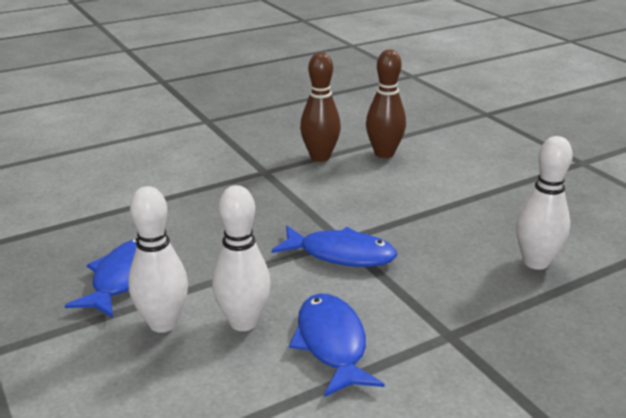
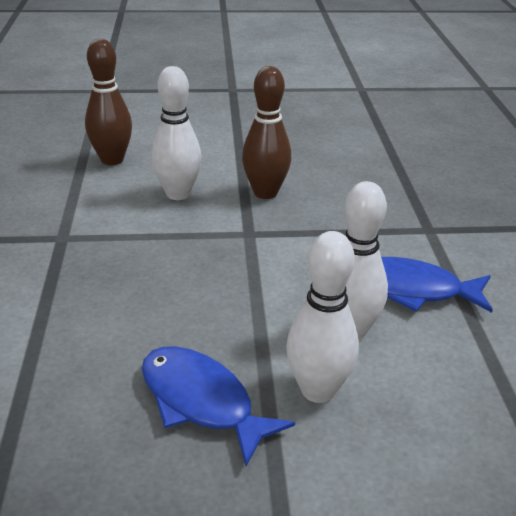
camera: 65 degrees left, 5 degrees up
blue fish [271,226,397,267] -> none
brown bowling pin [300,52,341,162] -> brown bowling pin moved to [242,66,292,199]
white bowling pin [516,136,573,270] -> white bowling pin moved to [151,66,202,200]

